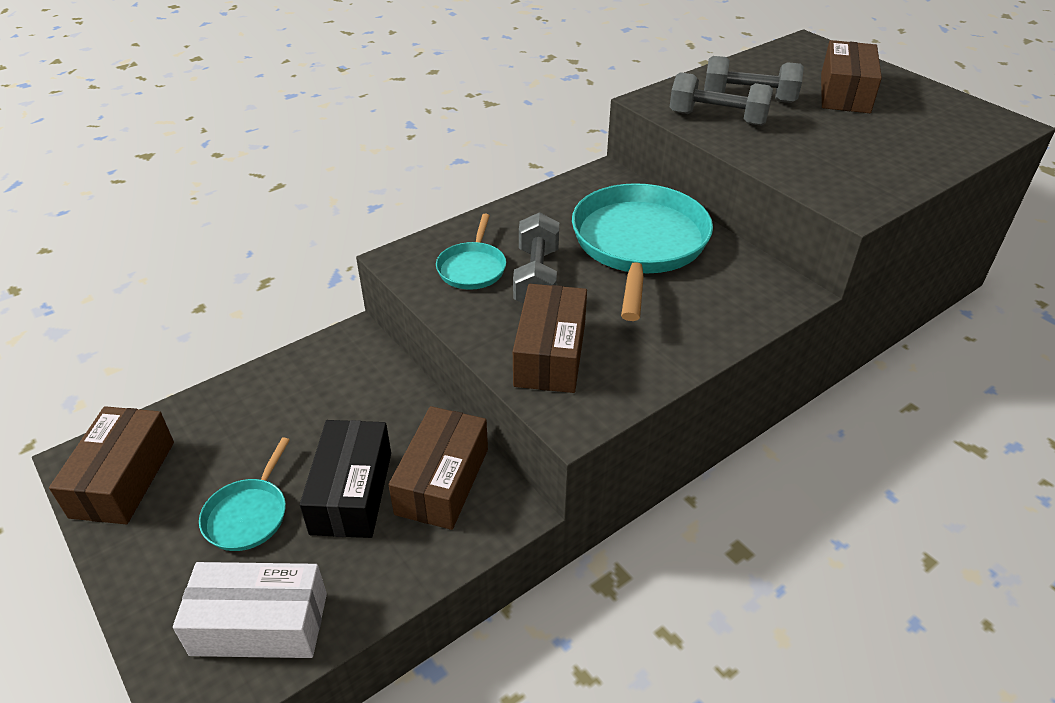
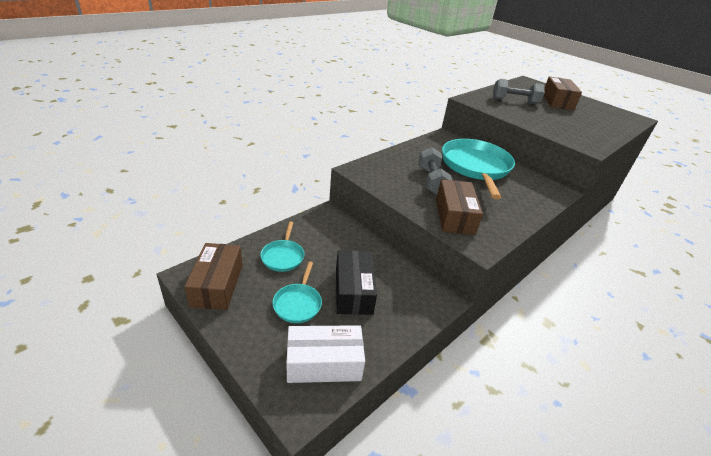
camera: 10 degrees left, 5 degrees down
brown box [389,406,488,530] -> none
turquoise pan [436,214,506,290] -> turquoise pan moved to [260,222,304,272]
grey dumbbell [670,72,773,126] -> none

